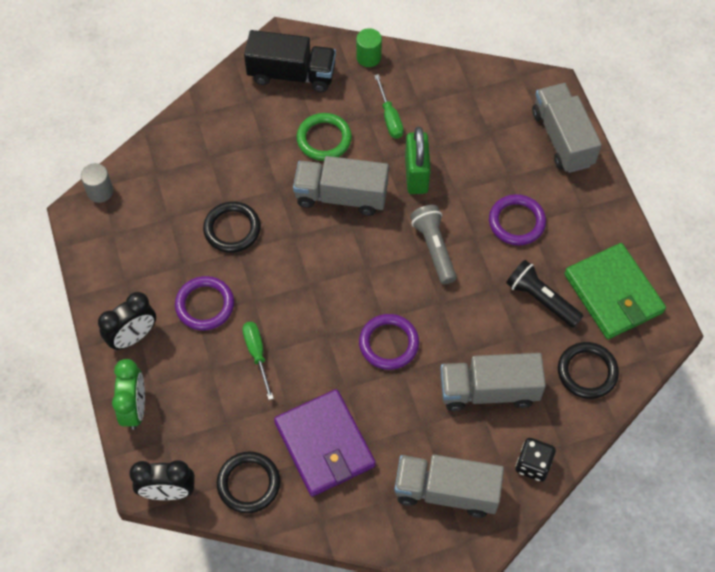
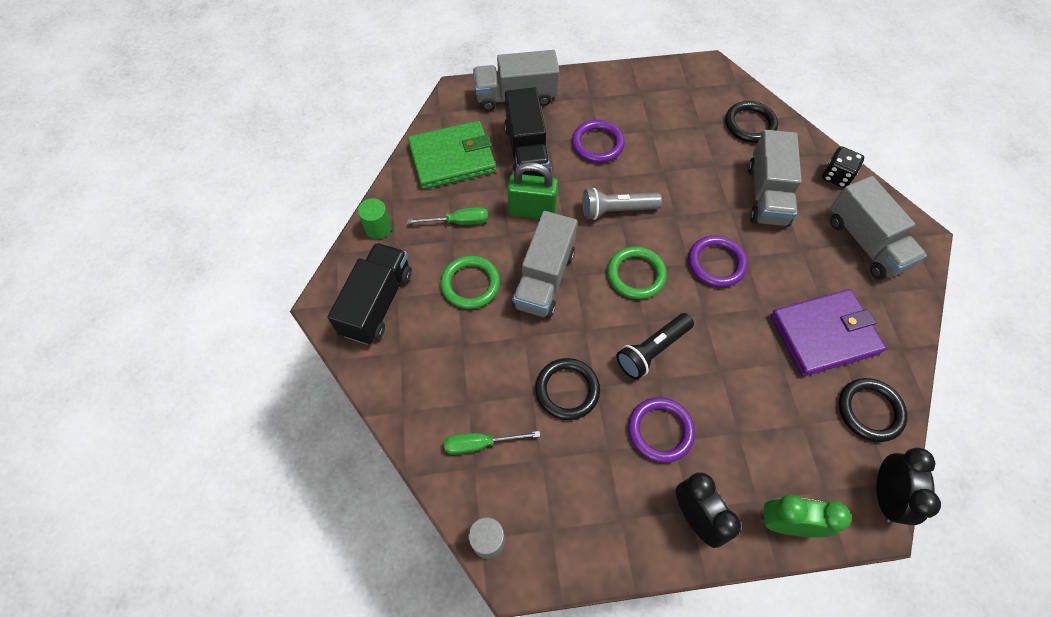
camera: 80 degrees left, 0 degrees up
green screwdriver [242,322,274,400] -> green screwdriver moved to [444,431,540,455]
grey truck [394,455,504,518] -> grey truck turned 45 degrees counterclockwise [830,176,927,280]
black flashlight [506,260,583,328] -> black flashlight moved to [616,313,694,380]
green wallet [564,243,666,339] -> green wallet moved to [408,121,496,189]
none -> black truck [504,87,551,177]
none -> green ring [607,247,667,299]

